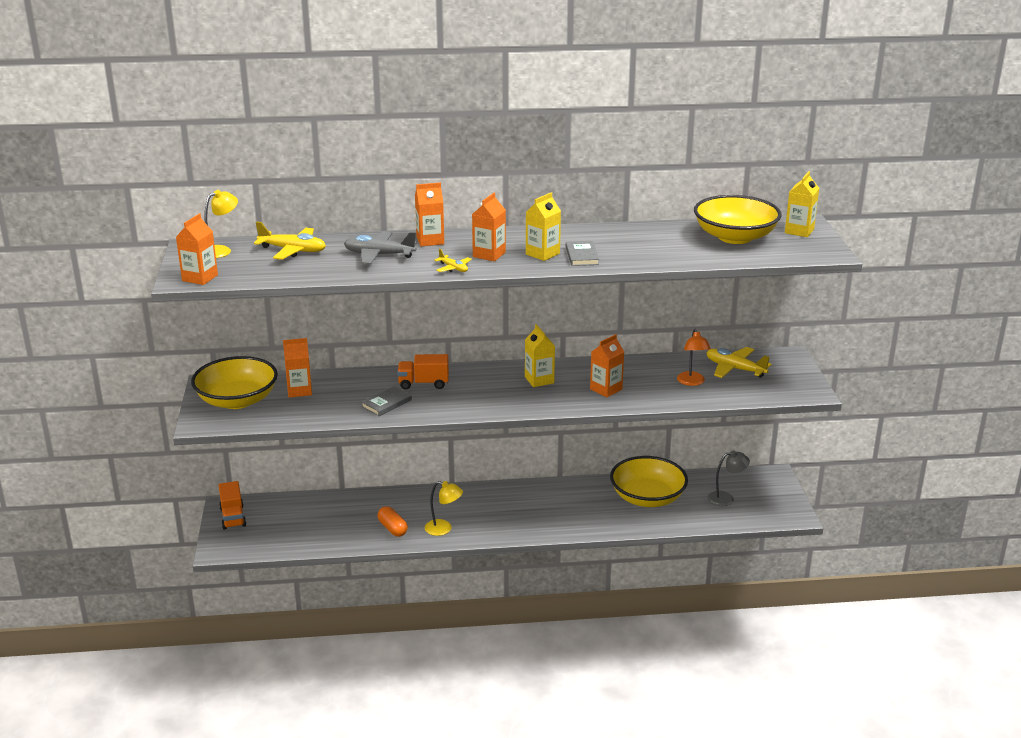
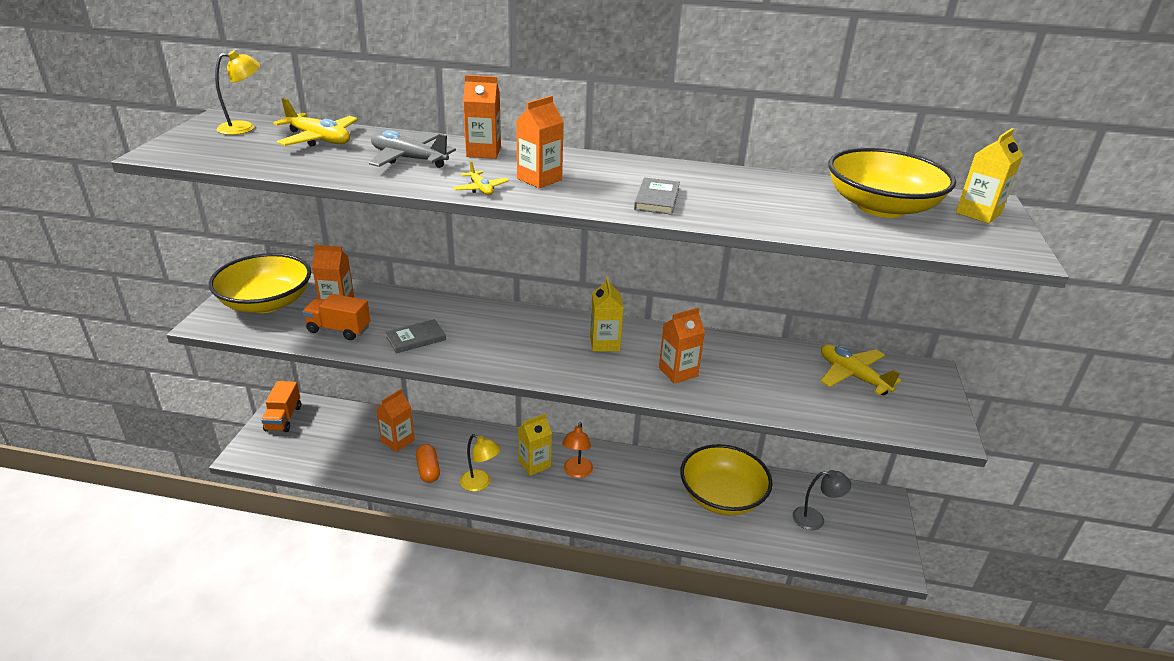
camera: 15 degrees right, 5 degrees up
orange carton [176,214,218,285] -> orange carton moved to [376,389,415,452]
orange truck [397,354,449,390] -> orange truck moved to [302,294,370,340]
yellow carton [526,192,561,261] -> yellow carton moved to [518,414,552,476]
orange lamp [677,329,711,386] -> orange lamp moved to [562,422,593,478]

